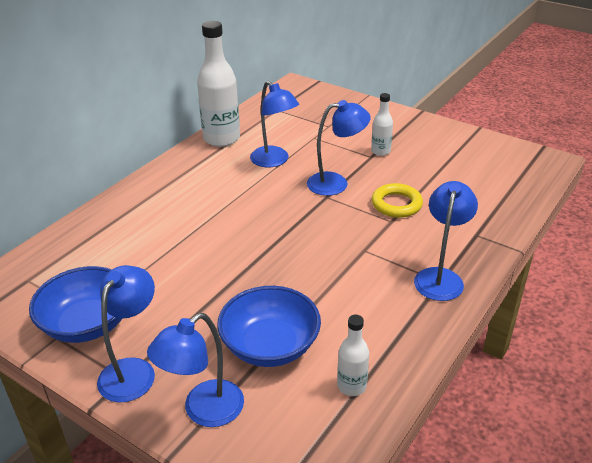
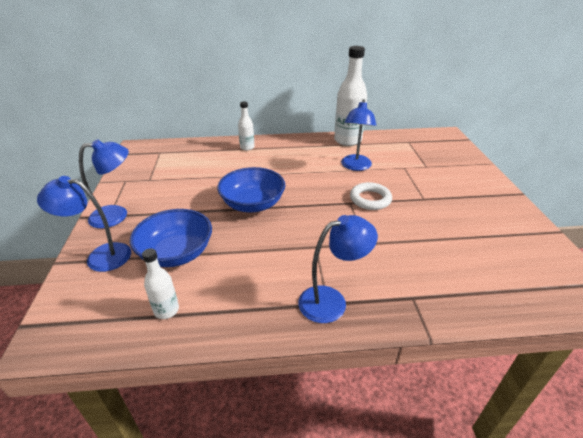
camera: 50 degrees right, 0 degrees up
blue bowl [29,266,122,343] -> blue bowl moved to [217,167,286,213]
blue lamp [307,100,371,196] -> white ring [350,182,392,210]
white bottle [371,93,393,156] -> white bottle moved to [238,102,255,151]
yellow ring [372,183,423,218] -> none

